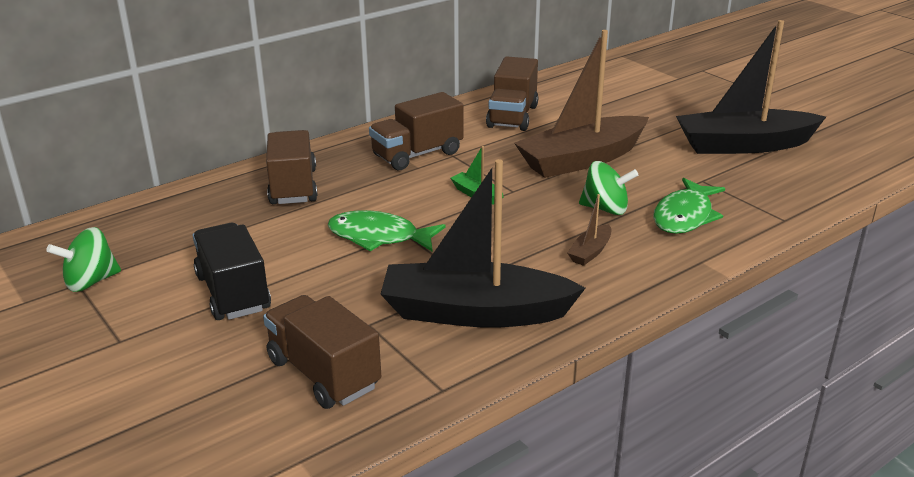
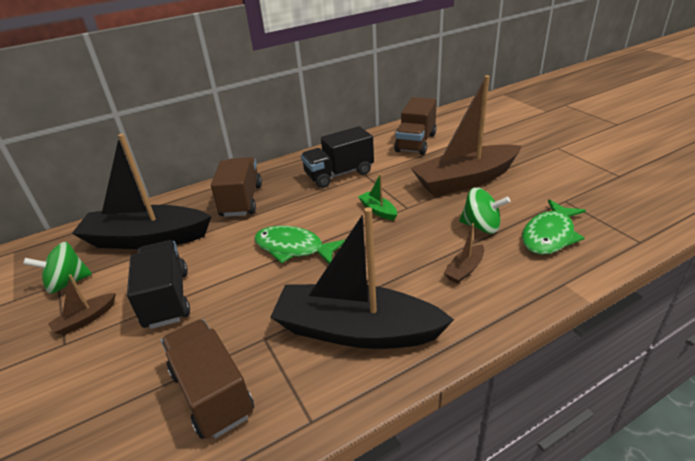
camera: 10 degrees right, 5 degrees up
brown truck [369,92,464,170] -> black truck [301,126,374,188]
black boat [676,20,826,154] -> black boat moved to [72,134,212,249]
none -> brown boat [48,274,116,335]

